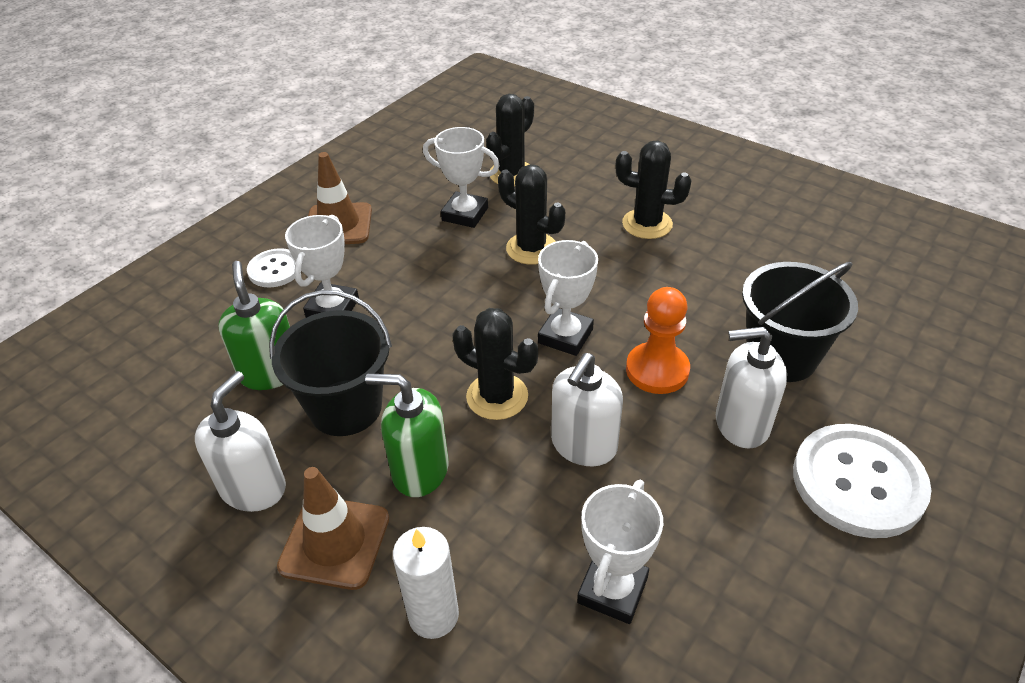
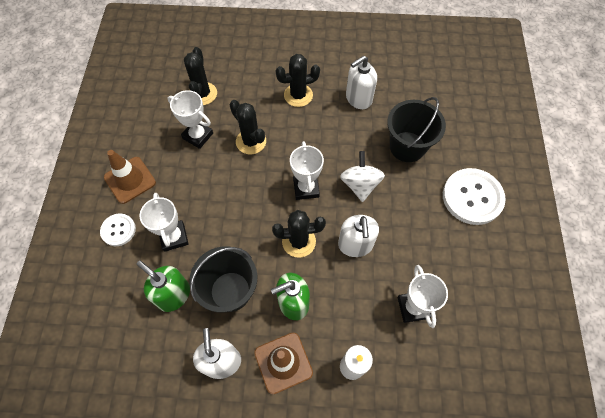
camera: 35 degrees left, 20 degrees up
white trophy [423,127,500,228] -> white trophy turned 45 degrees clockwise [168,90,213,149]
black cactus [498,164,565,265] -> black cactus turned 45 degrees clockwise [229,100,266,154]
orange pawn [626,287,690,394] -> white spinning top [340,151,385,202]
white soap dispenser [716,327,787,449] -> white soap dispenser moved to [346,56,377,109]

